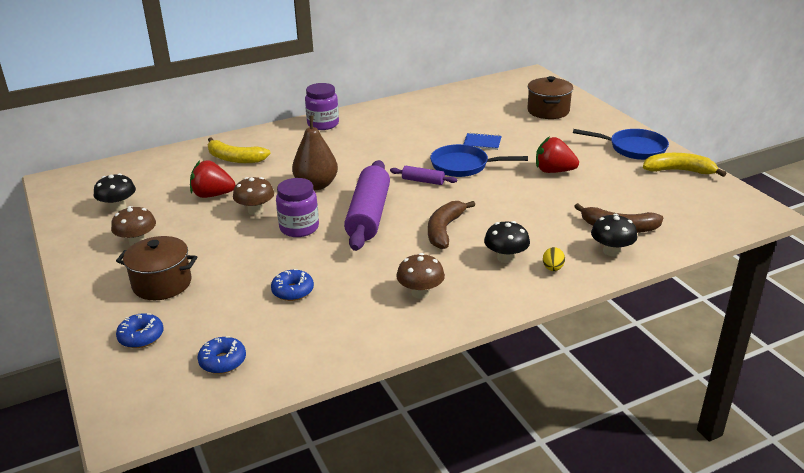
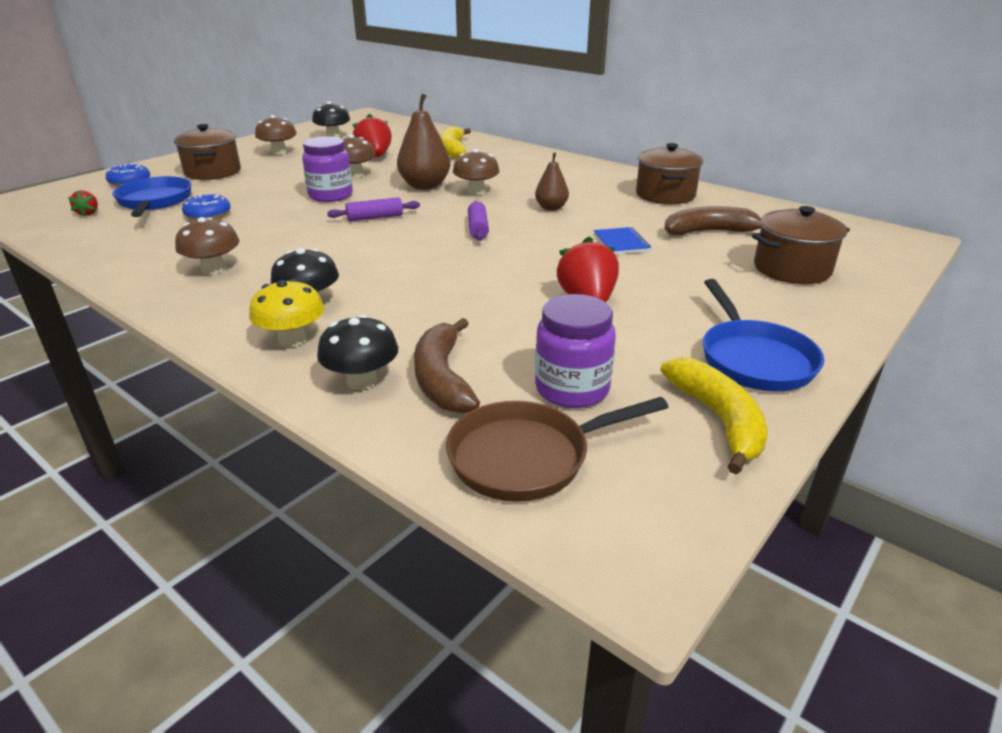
camera: 65 degrees right, 0 degrees up
blue donut [197,336,246,374] -> red strawberry [68,190,98,217]
purple jar [305,83,339,130] -> purple jar moved to [535,294,616,408]
purple rolling pin [344,160,390,251] -> purple rolling pin [327,197,420,221], size x0.46
brown banana [428,201,475,249] -> brown banana moved to [664,206,761,235]
blue pan [430,144,528,177] -> blue pan moved to [112,176,191,217]
yellow egg [543,247,565,271] -> yellow mushroom [249,279,324,347]
none -> brown pan [446,397,668,502]
none -> brown mushroom [453,149,500,195]
none -> brown pear [535,152,569,211]
none -> brown pot [636,143,703,204]

